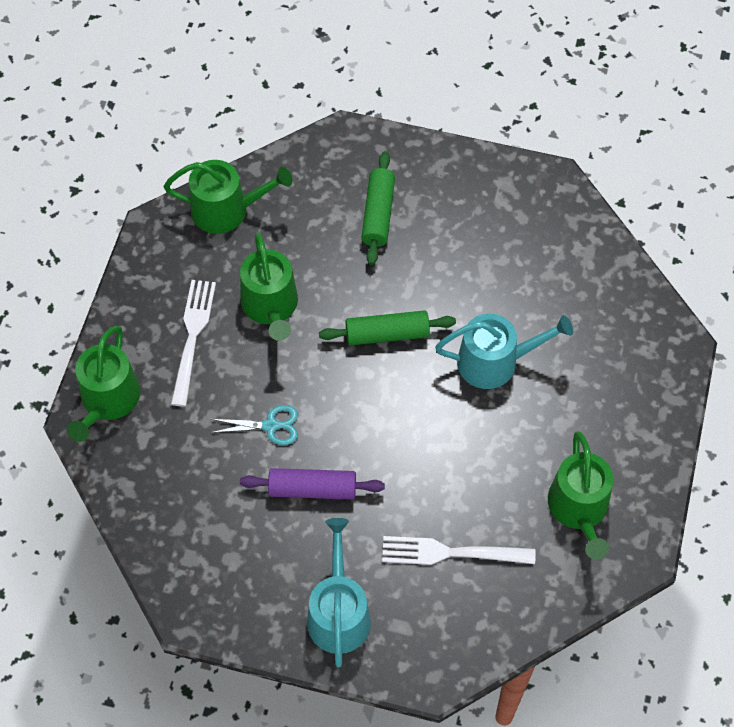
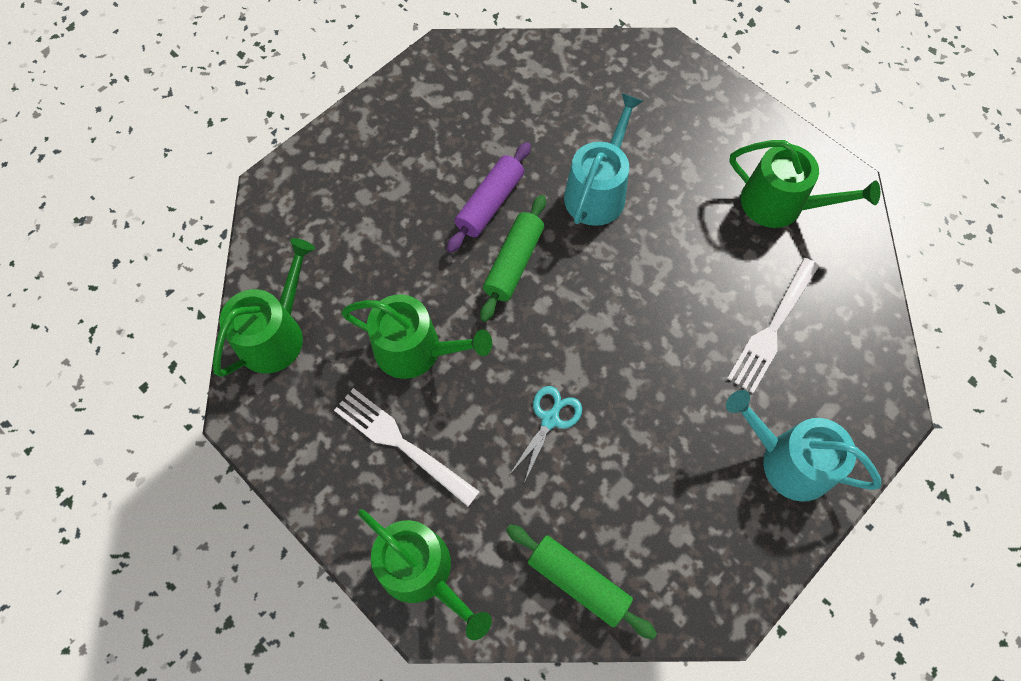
camera: 60 degrees left, 5 degrees up
purple rolling pin [240,468,385,500] -> purple rolling pin moved to [447,142,531,253]
green rolling pin [361,151,395,265] -> green rolling pin moved to [506,524,657,640]

